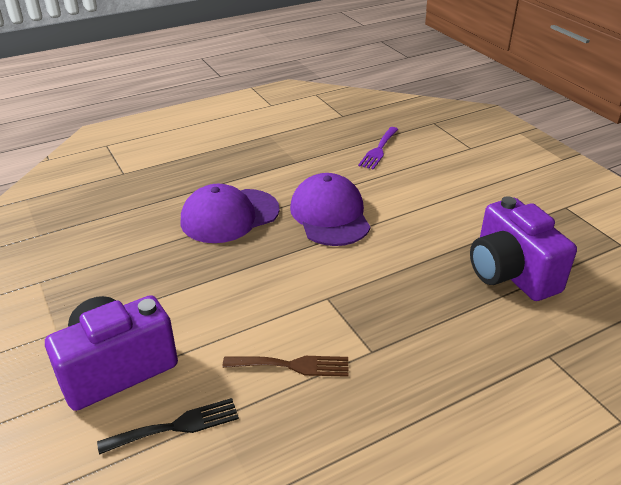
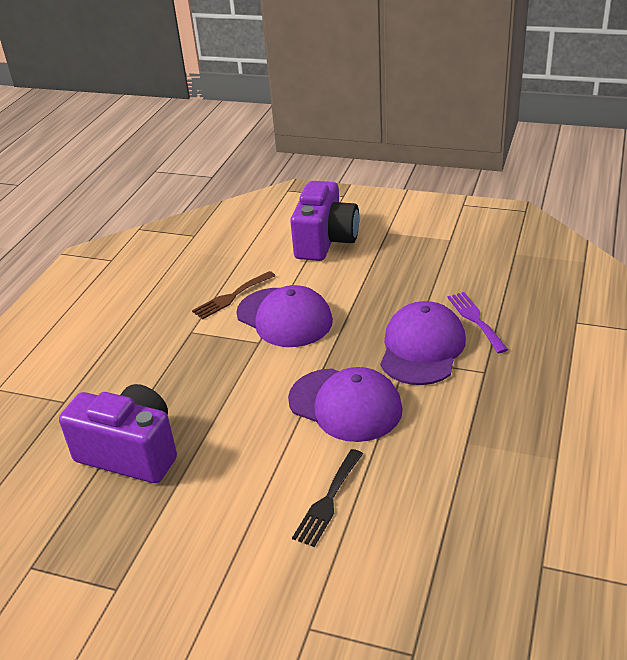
camera: 140 degrees right, 0 degrees up
black fork [97,398,239,455] -> black fork moved to [292,449,363,547]
purple fork [358,127,398,170] -> purple fork moved to [447,292,508,353]
none -> purple cap [236,285,333,347]

